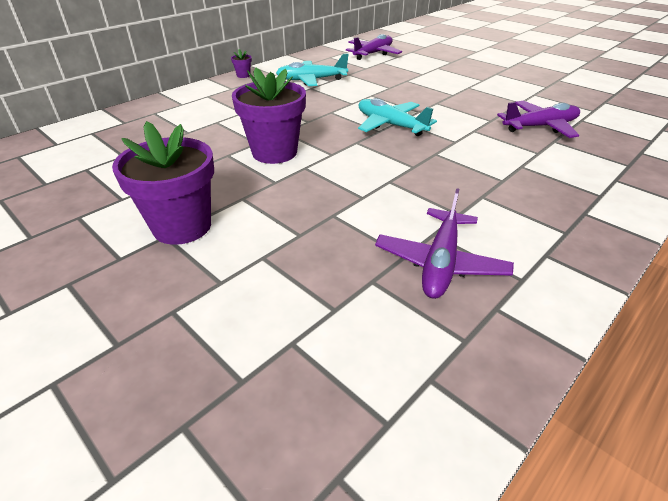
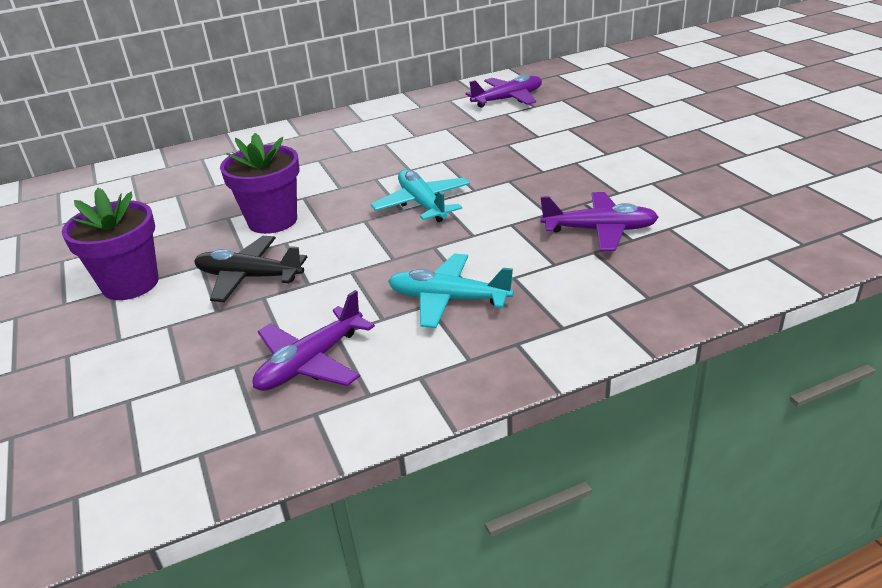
camera: 25 degrees right, 5 degrees down
purple flower pot [231,49,252,78] -> none
turquoise plane [276,54,348,86] -> turquoise plane moved to [388,253,514,328]
none -> black plane [194,236,307,302]

